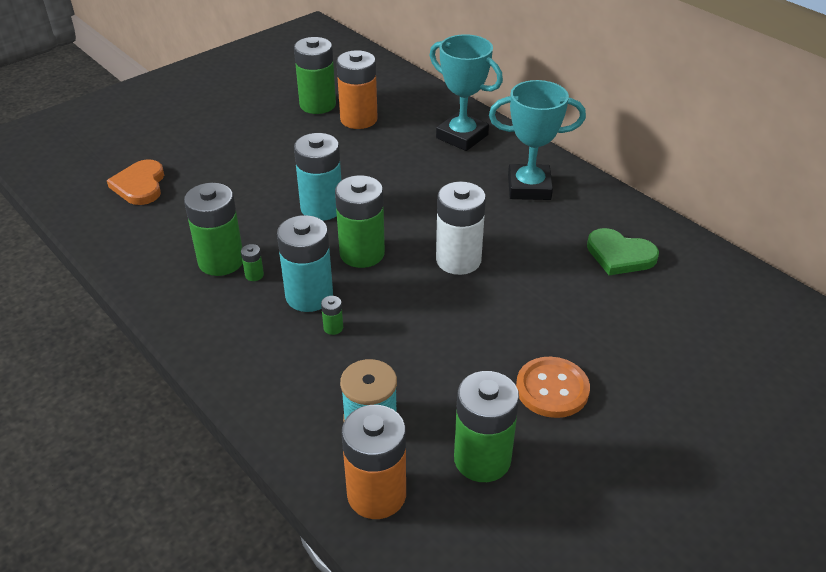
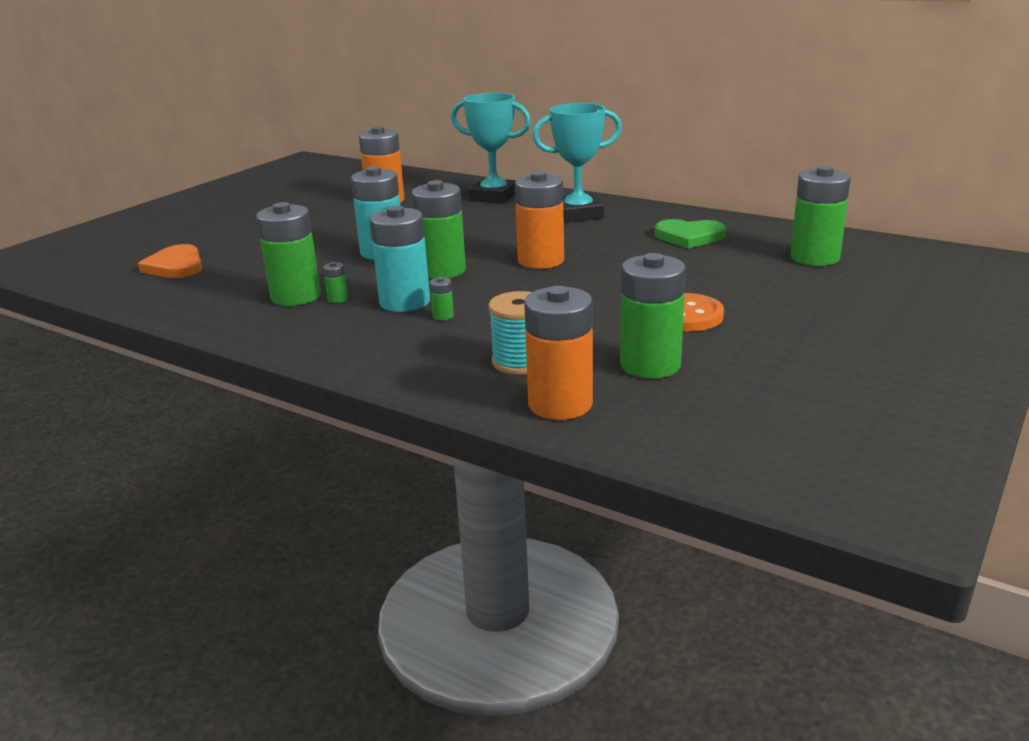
camera: 15 degrees left, 15 degrees down
green battery [294,37,336,114] -> green battery moved to [791,166,851,266]
white battery [436,182,486,275] -> orange battery [515,171,564,269]

